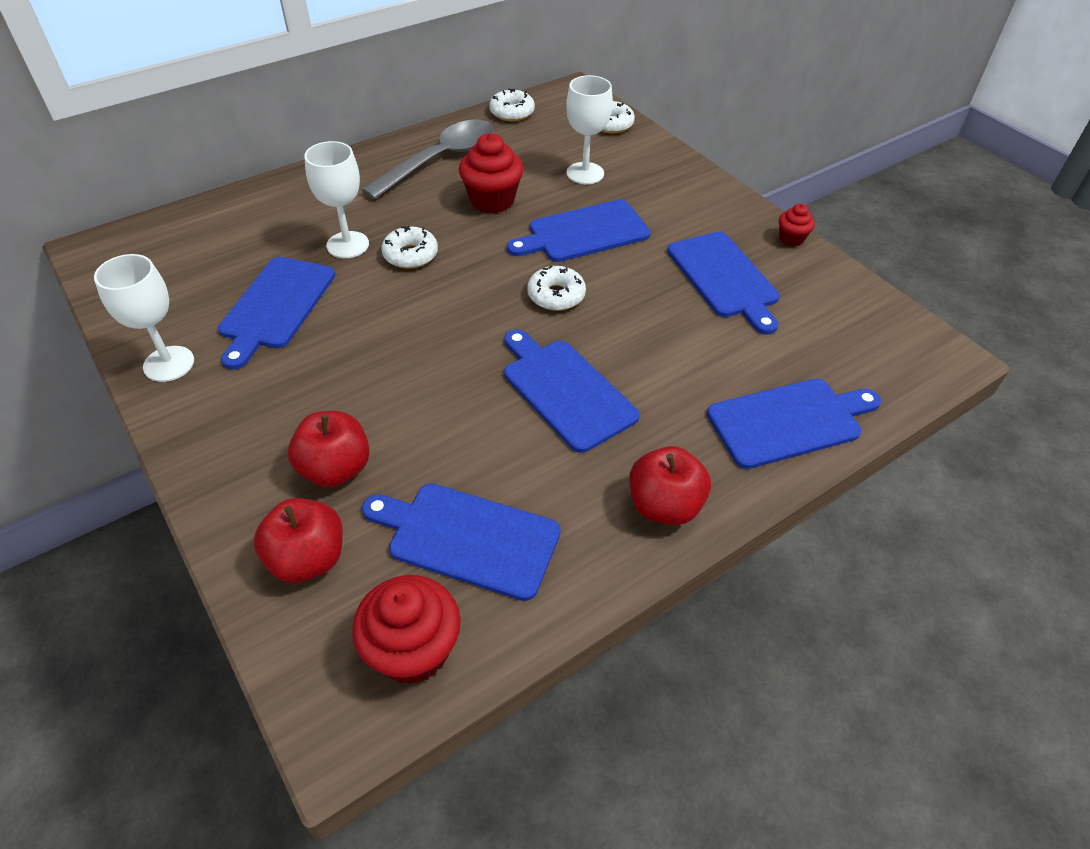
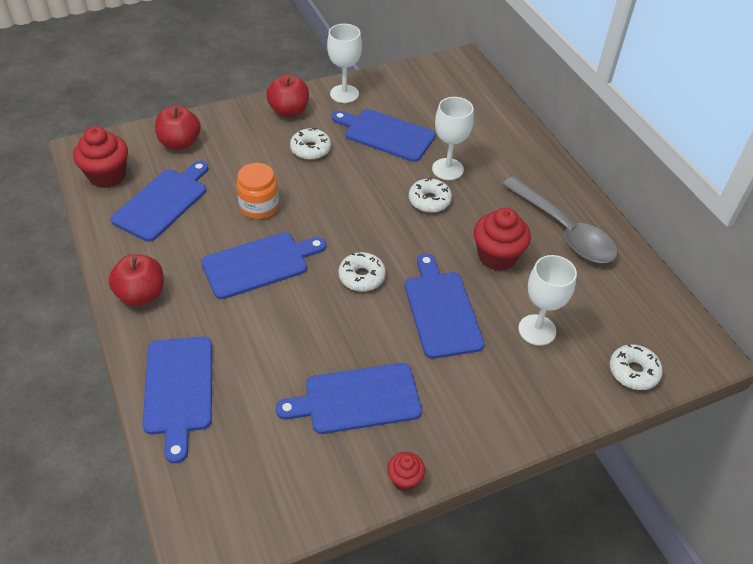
camera: 100 degrees right, 0 degrees up
red apple [288,411,370,487] -> red apple moved to [266,75,309,117]
white donut [489,89,535,121] -> white donut moved to [290,128,331,160]
none -> orange jar [236,163,279,219]

